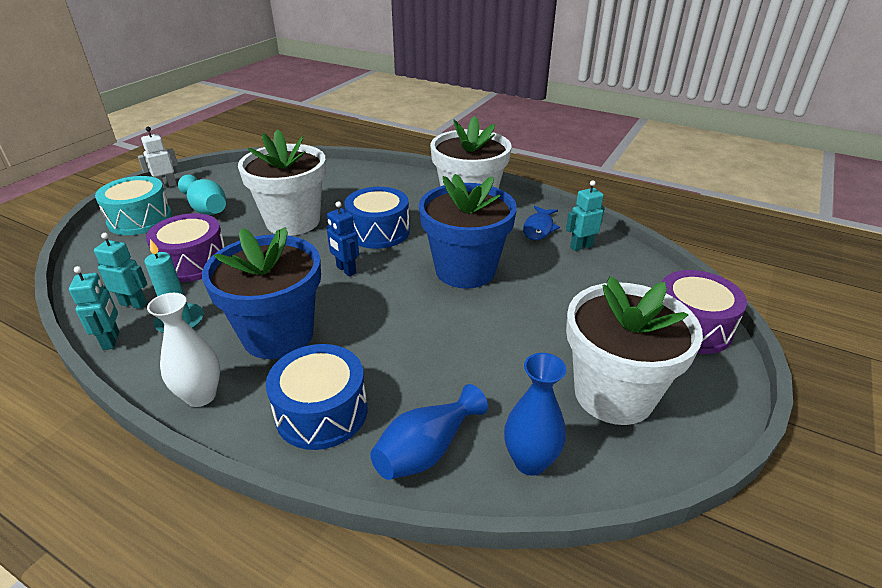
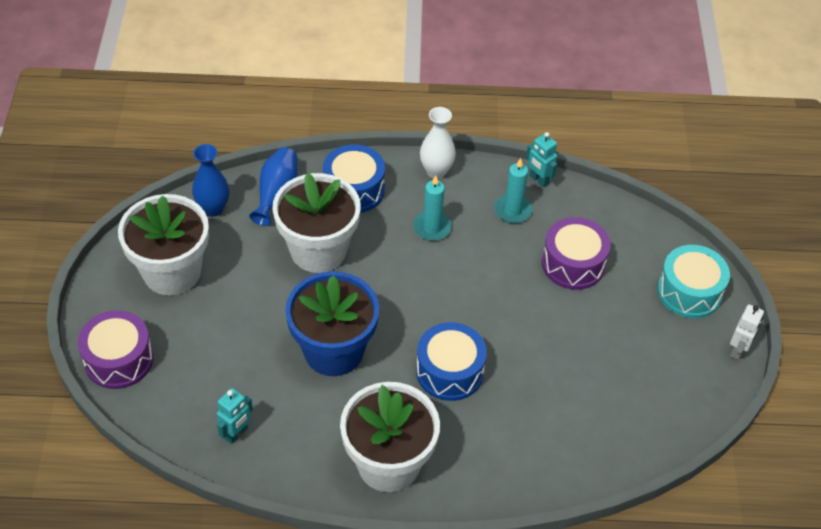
camera: 150 degrees right, 15 degrees up
turquoise robot [94,233,148,309] -> none
turquoise vase [178,175,226,215] -> none
blue flower pot [202,227,321,359] -> turquoise candle [413,175,452,241]
white flower pot [238,129,326,236] -> white flower pot moved to [272,173,361,273]
blue robot [327,201,359,277] -> none
blue fish [523,206,560,240] -> none

